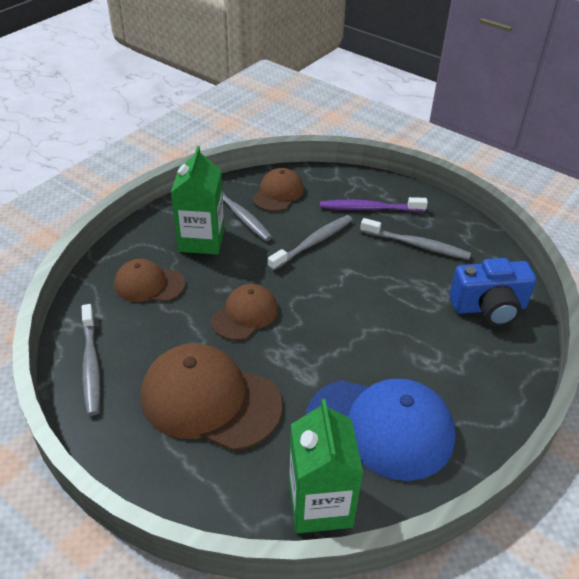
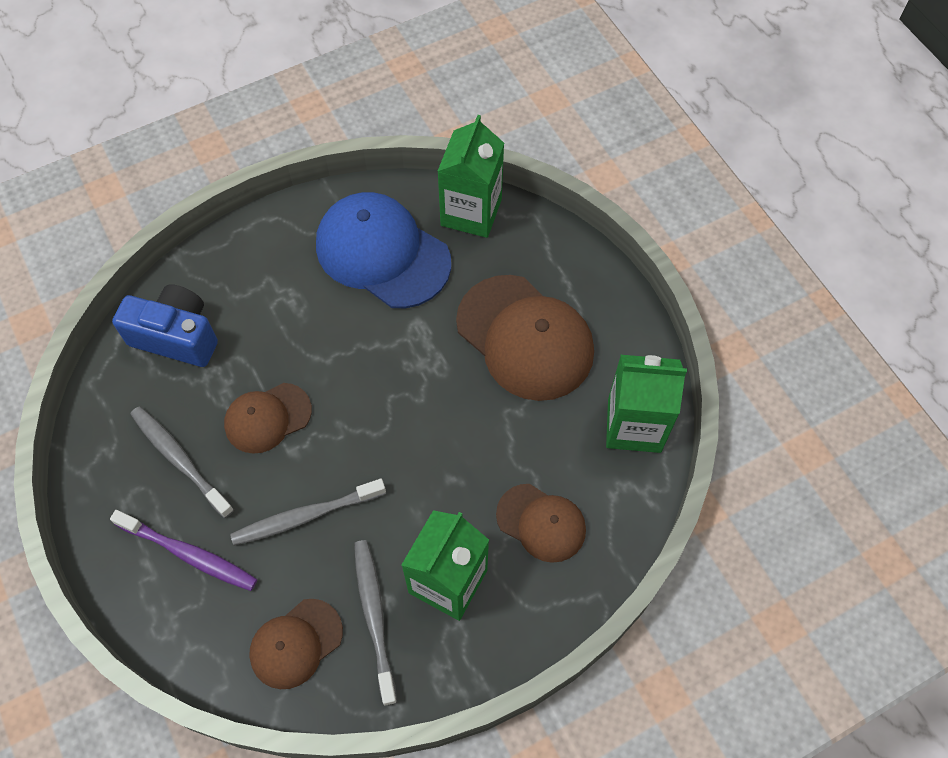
camera: 155 degrees left, 20 degrees up
grey toothbrush [82,304,100,416] -> green carton [606,355,687,453]
brown cap [211,284,278,340] -> brown cap moved to [224,383,312,454]

